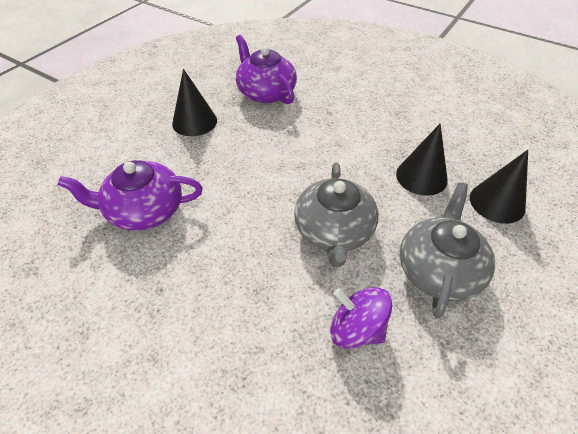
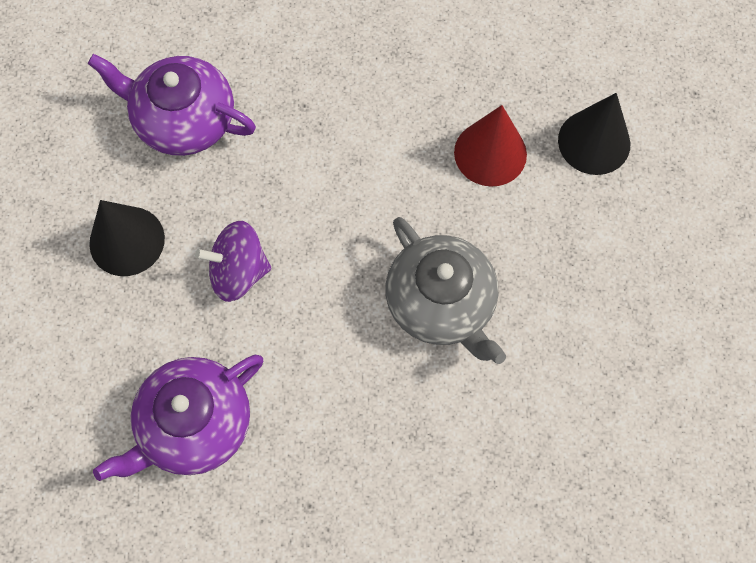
camera: 35 degrees left, 20 degrees up
purple spinning top [330,287,392,349] -> purple spinning top moved to [195,221,271,302]
black cone [396,123,448,196] -> red cone [454,105,527,187]
grey teapot [400,182,495,318] -> none

